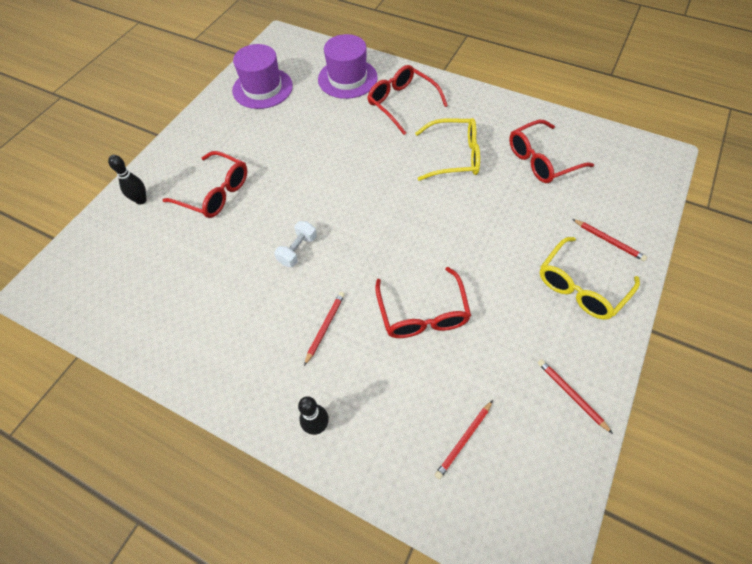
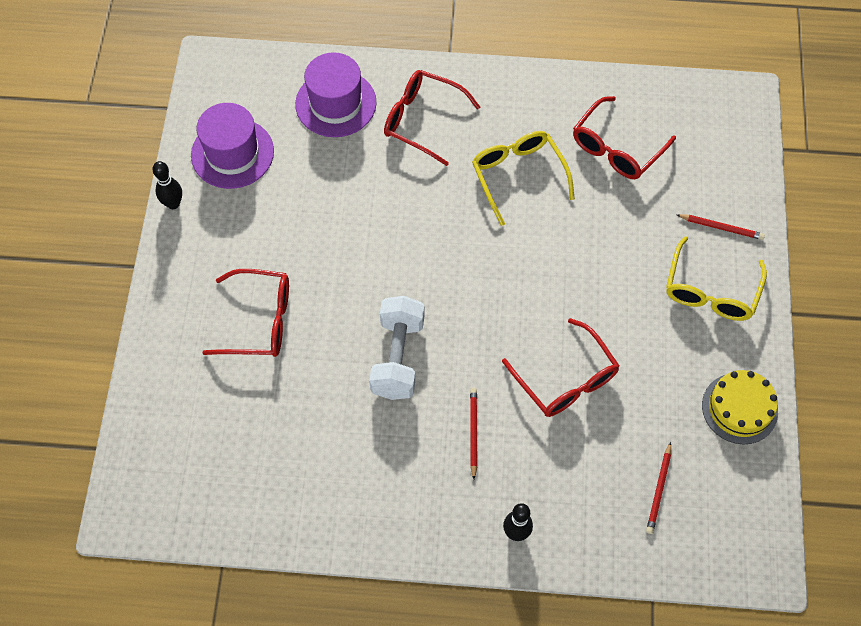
camera: 25 degrees left, 5 degrees up
black bowling pin [108,155,147,205] -> black bowling pin moved to [152,161,182,209]
white dumbbell [274,221,317,267] -> white dumbbell [369,296,424,400], size x1.75
yellow glasses [415,118,480,181] -> yellow glasses turned 90 degrees counterclockwise [472,131,575,226]
red pencil [538,359,613,434] -> yellow cake [702,370,778,444]

